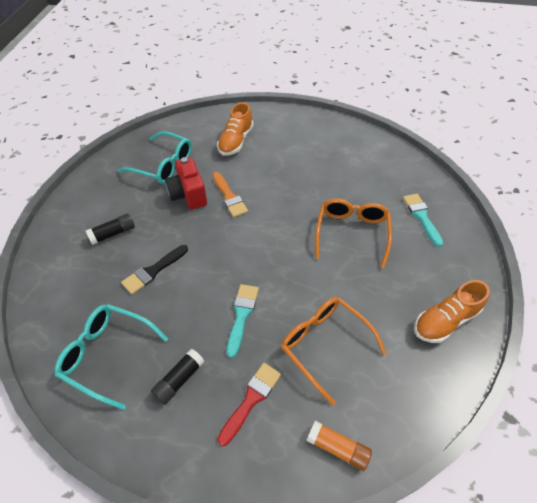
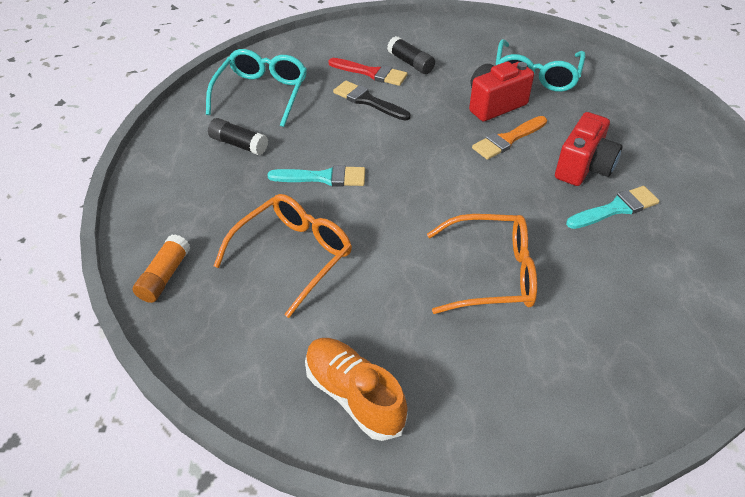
camera: 80 degrees right, 5 degrees down
orange shoe [217,102,254,156] -> none
red brush [218,363,281,446] -> red brush moved to [328,58,408,86]
turquoise brush [403,194,443,247] -> turquoise brush moved to [566,186,660,229]
none -> red camera [555,112,622,186]

